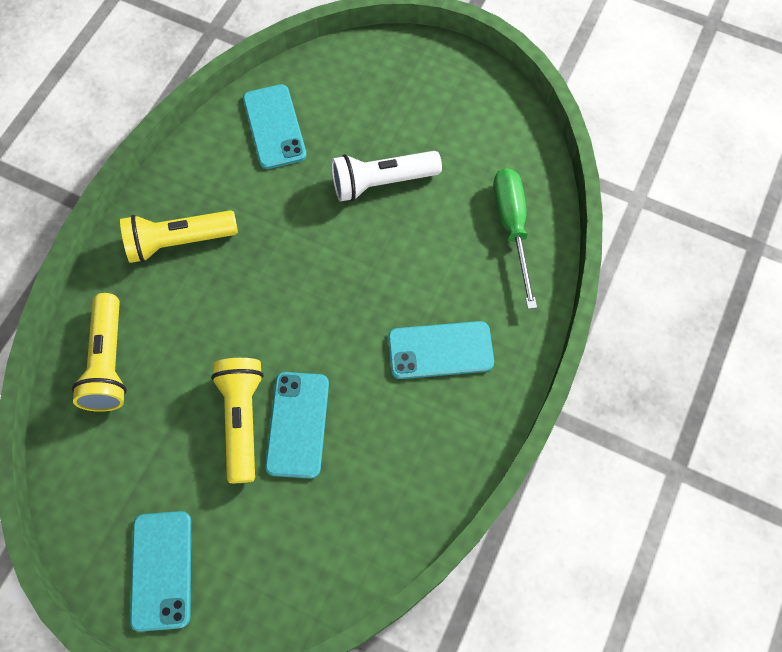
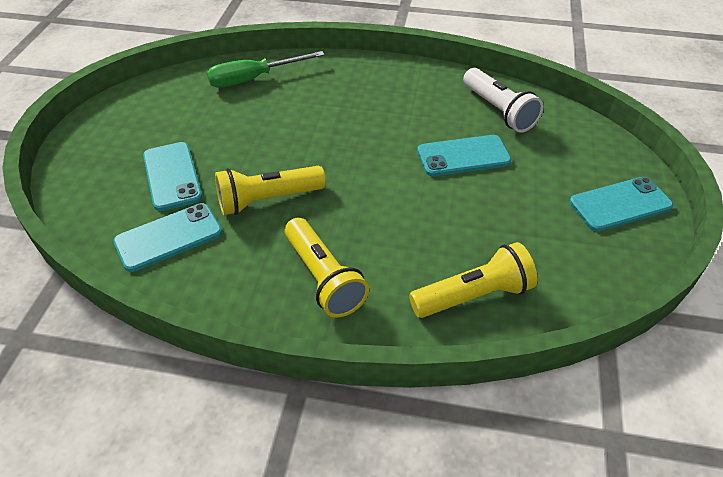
camera: 105 degrees left, 20 degrees down
yellow flashlight [211,358,264,483] -> yellow flashlight moved to [215,166,326,215]
white flashlight [331,151,442,202] -> white flashlight moved to [463,68,543,133]
turquoise phone [388,321,494,379] -> turquoise phone moved to [143,142,202,211]

